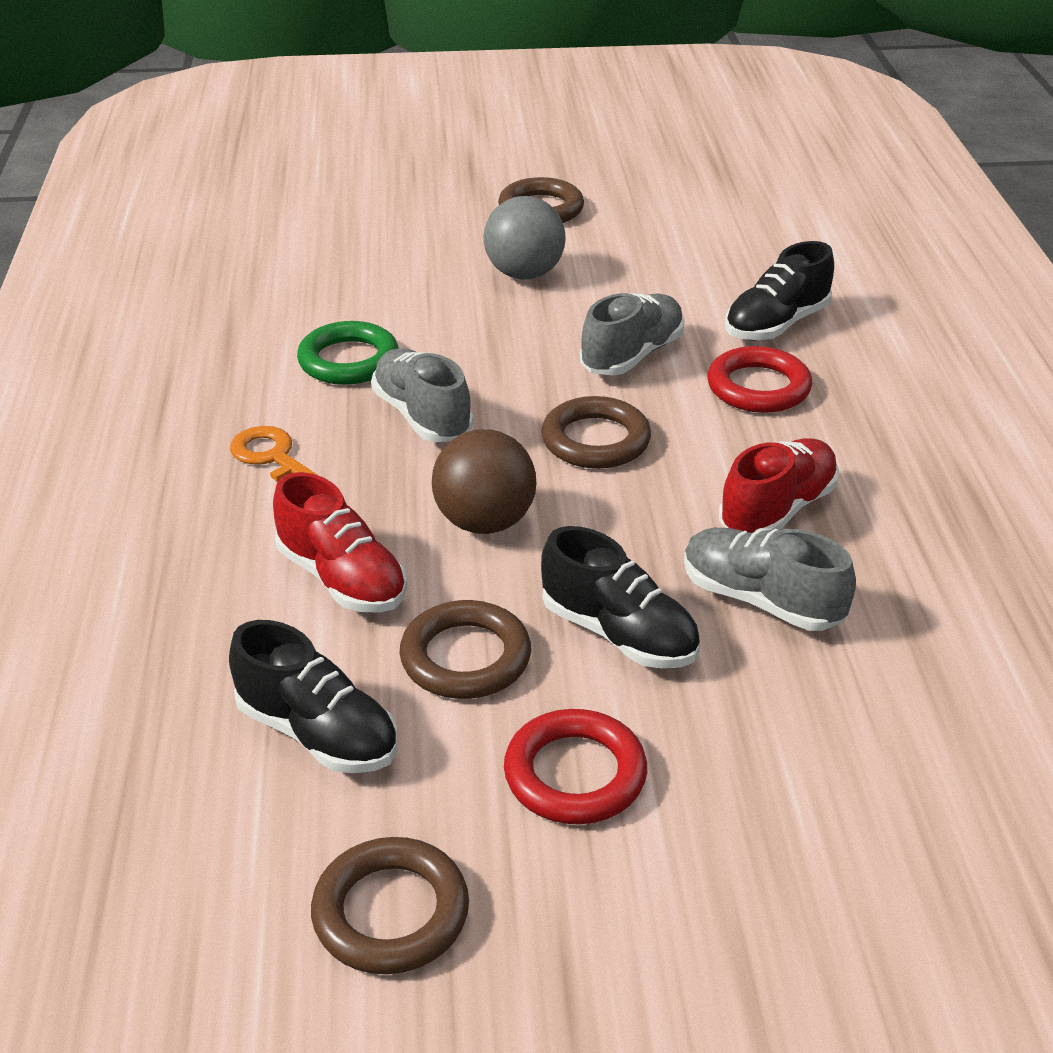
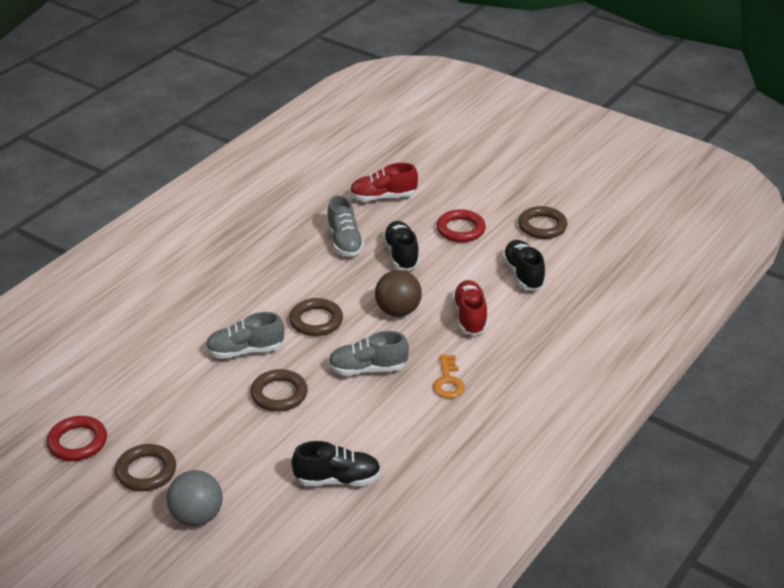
camera: 140 degrees left, 0 degrees up
green ring [297,321,399,385] -> none
grey shoe [371,348,473,442] -> grey shoe turned 75 degrees clockwise [328,331,409,375]
brown ring [399,600,531,699] -> brown ring moved to [250,369,308,412]
grey ball [484,196,566,279] -> grey ball moved to [166,470,223,526]
red ring [707,346,812,413] -> red ring moved to [47,416,107,461]
red shoe [719,438,839,533] -> red shoe moved to [350,163,418,201]
black shoe [725,241,834,341] -> black shoe moved to [292,441,381,486]

